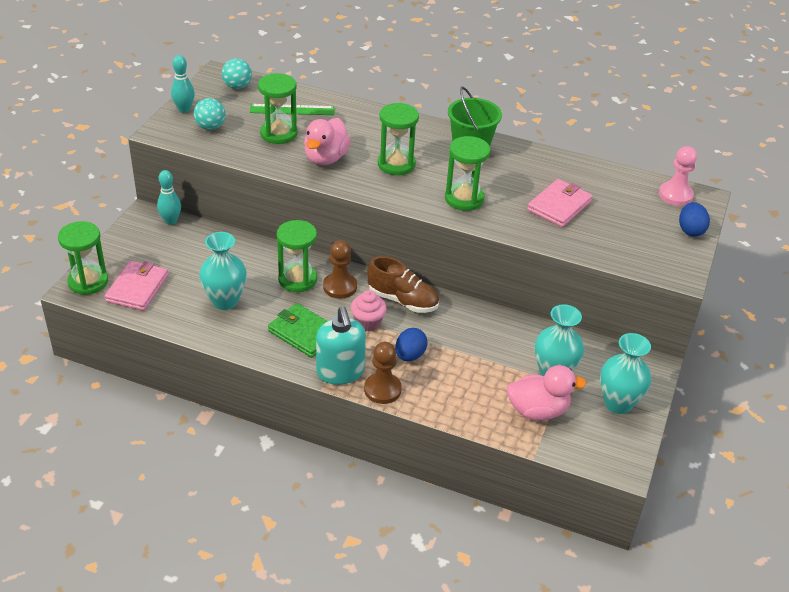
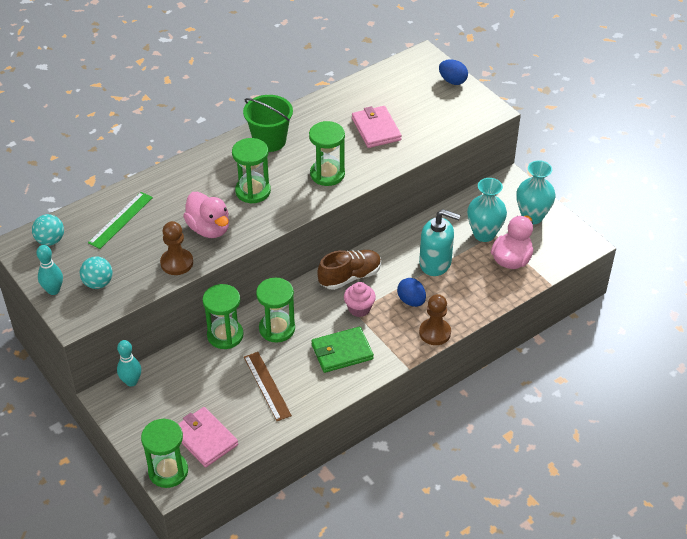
camera: 55 degrees left, 5 degrees up
turquoise vase [199,232,247,310] -> brown ruler [244,352,292,421]
green hourglass [258,73,297,144] -> green hourglass moved to [203,284,244,349]
turquoise soap dispenser [316,306,366,385] -> turquoise soap dispenser moved to [419,209,461,276]
brown pawn [323,240,357,299] -> brown pawn moved to [160,221,193,275]
pink pawn [659,146,697,206] -> none

